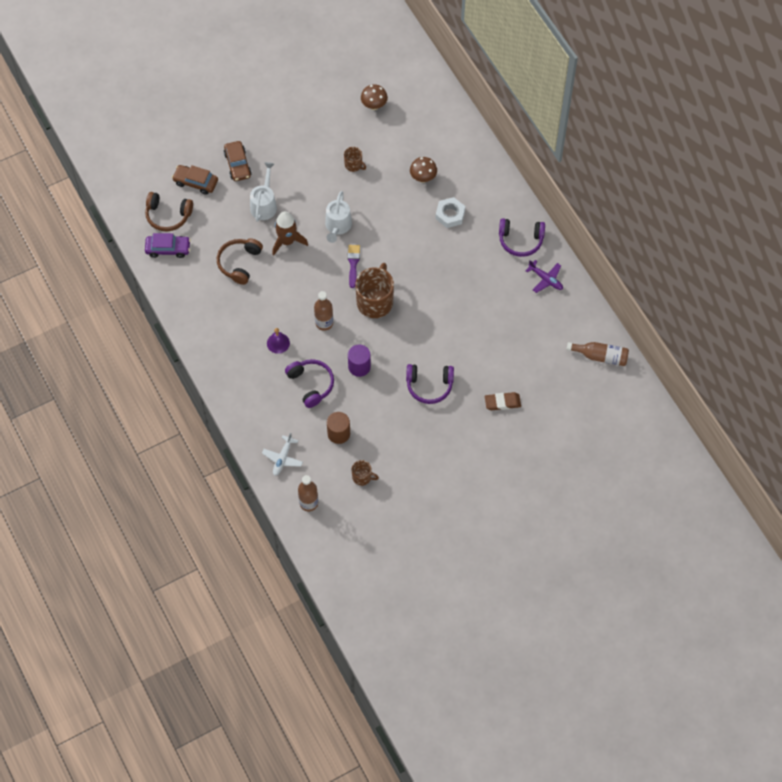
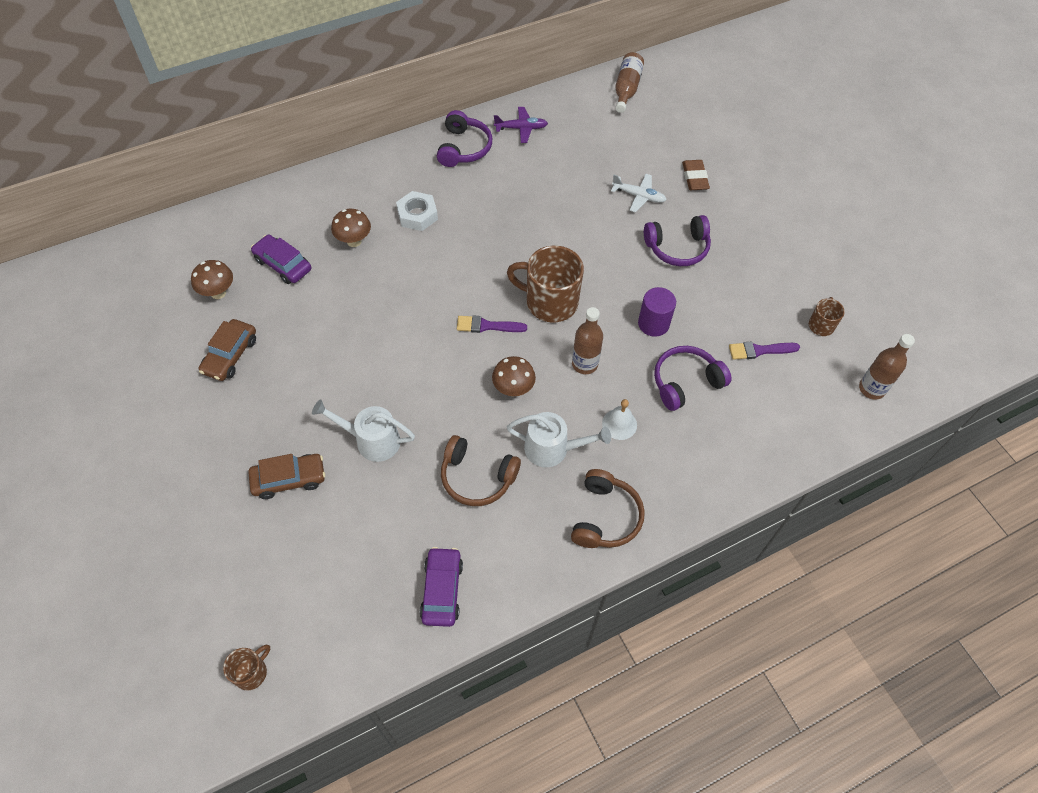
camera: 90 degrees left, 5 degrees down
brown headphones [145,192,193,231] -> brown headphones moved to [571,469,645,548]
brown car [172,165,218,195] -> brown car moved to [199,319,256,381]
white plane [262,433,303,476] -> white plane moved to [611,174,667,213]
purple bell [267,328,290,354] -> white bell [602,399,637,440]
brown rocket [272,211,308,256] -> none
white watering can [325,191,352,243] -> white watering can moved to [507,412,611,467]
brown cylinder [327,412,350,444] -> purple brush [729,341,800,360]
brown mug [344,147,366,172] -> brown mug moved to [223,645,270,690]
purple headphones [406,364,454,404] -> purple headphones turned 75 degrees clockwise [644,215,711,266]
purple plane [525,260,563,293] -> purple plane turned 45 degrees clockwise [494,107,548,143]
none -> purple car [251,234,311,284]
none -> brown mushroom [492,356,536,397]

